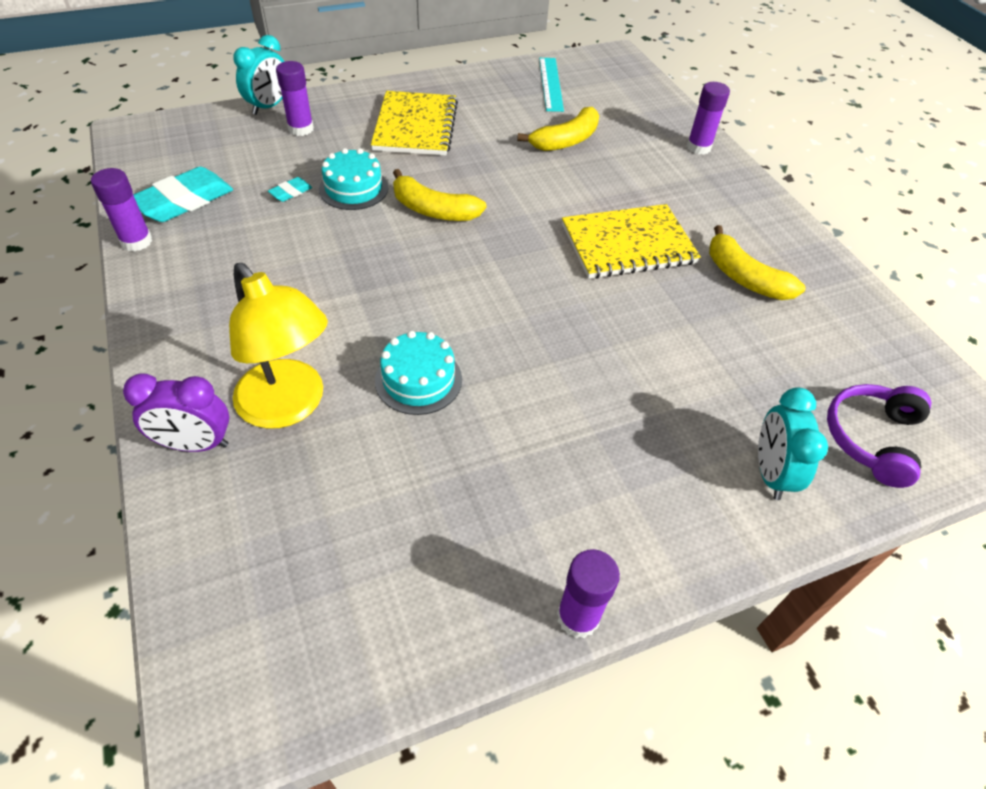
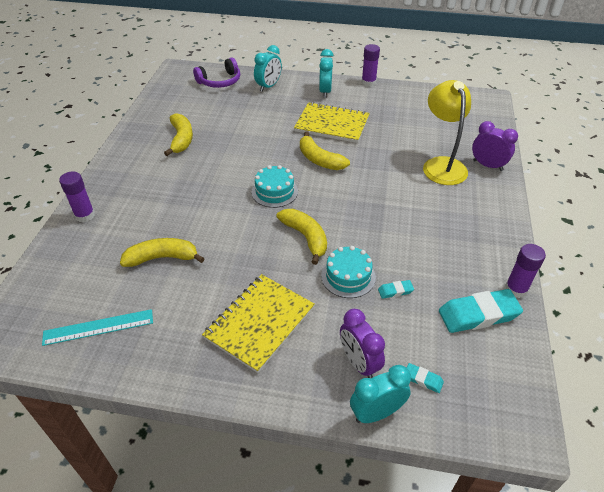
camera: 145 degrees left, 5 degrees down
purple glue stick [276,61,314,136] -> purple clock [340,309,385,378]
turquoise cake [375,331,462,415] -> turquoise cake moved to [251,165,298,208]
turquoise ruler [539,58,564,112] -> turquoise ruler turned 45 degrees clockwise [42,309,153,346]
yellow notebook [562,204,701,279] -> yellow notebook moved to [294,102,370,143]
none -> yellow banana [300,131,350,170]
none -> turquoise clock [319,49,333,98]
none -> turquoise eraser [407,363,444,393]

